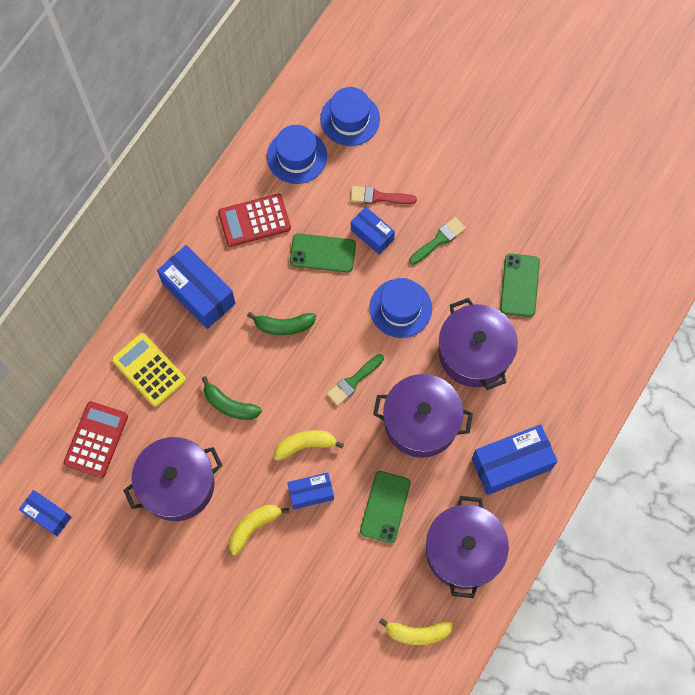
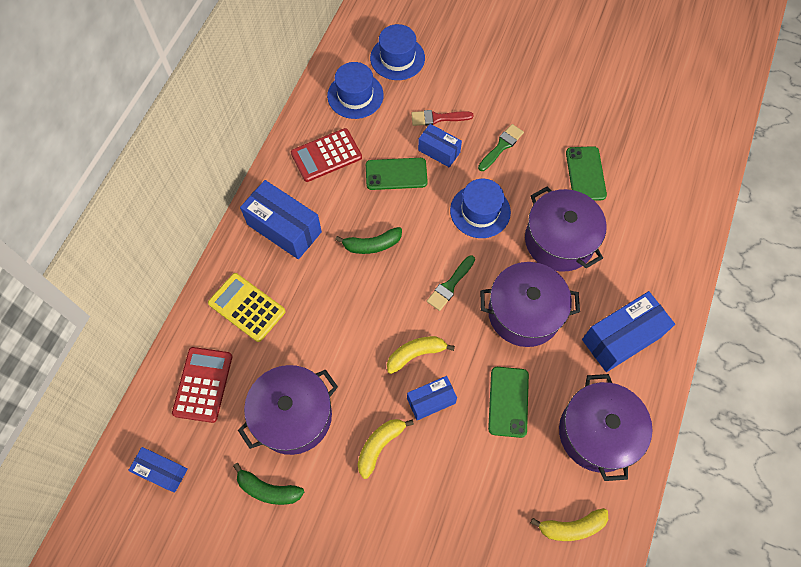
camera: 10 degrees left, 5 degrees down
green banana [201,376,262,420] -> green banana moved to [233,463,304,505]

